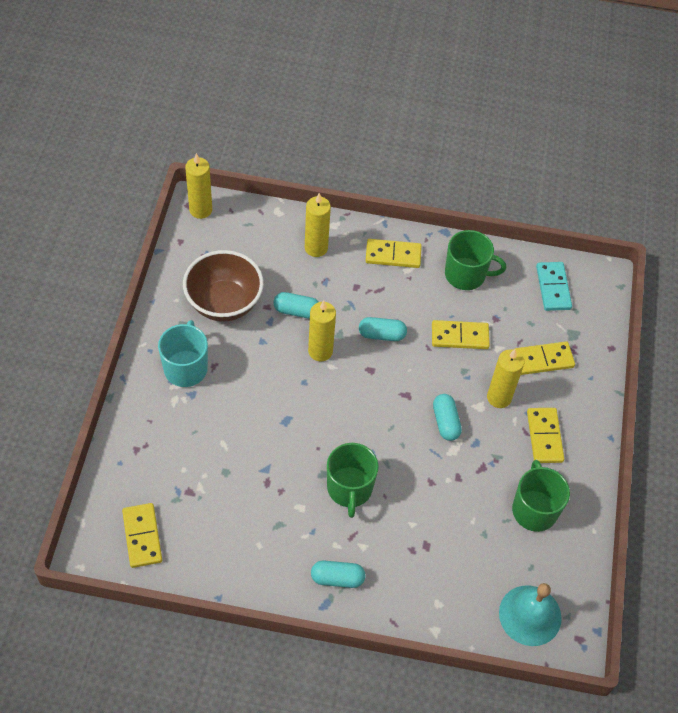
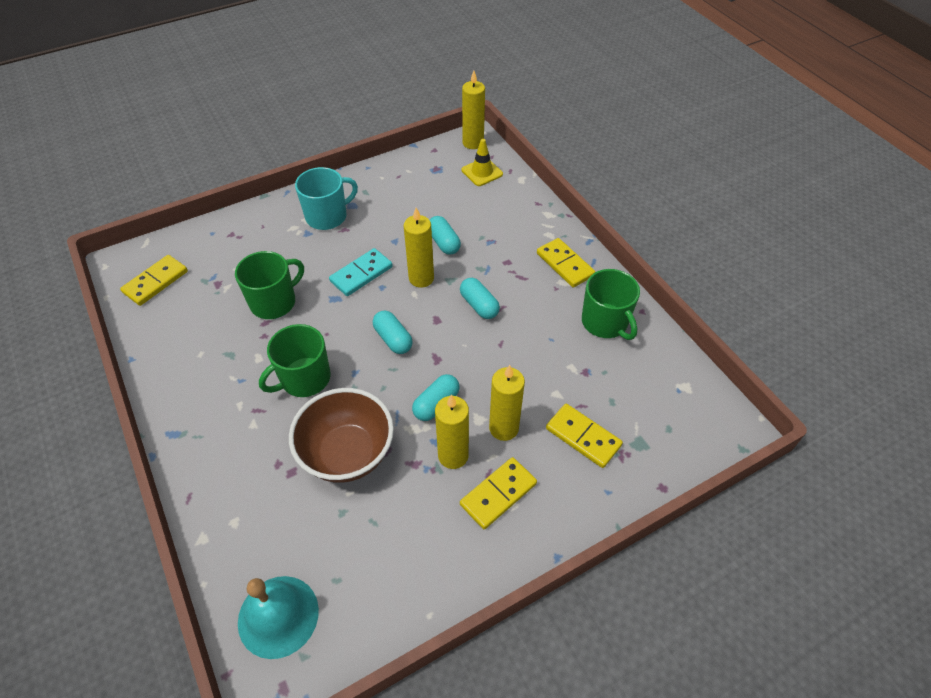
camera: 55 degrees right, 5 degrees down
brown bowl [183,250,264,322] -> brown bowl moved to [289,388,394,483]
yellow candle [305,193,331,257] -> yellow candle moved to [435,394,469,469]
turquoise capsule [311,561,365,588] -> turquoise capsule moved to [373,310,413,354]
yellow domino [432,320,490,349] -> none
green mug [512,460,570,532] -> green mug moved to [235,251,304,319]
turquoise domino [536,262,572,311] -> turquoise domino moved to [329,248,393,296]
none -> yellow traffic cone [462,139,503,186]

